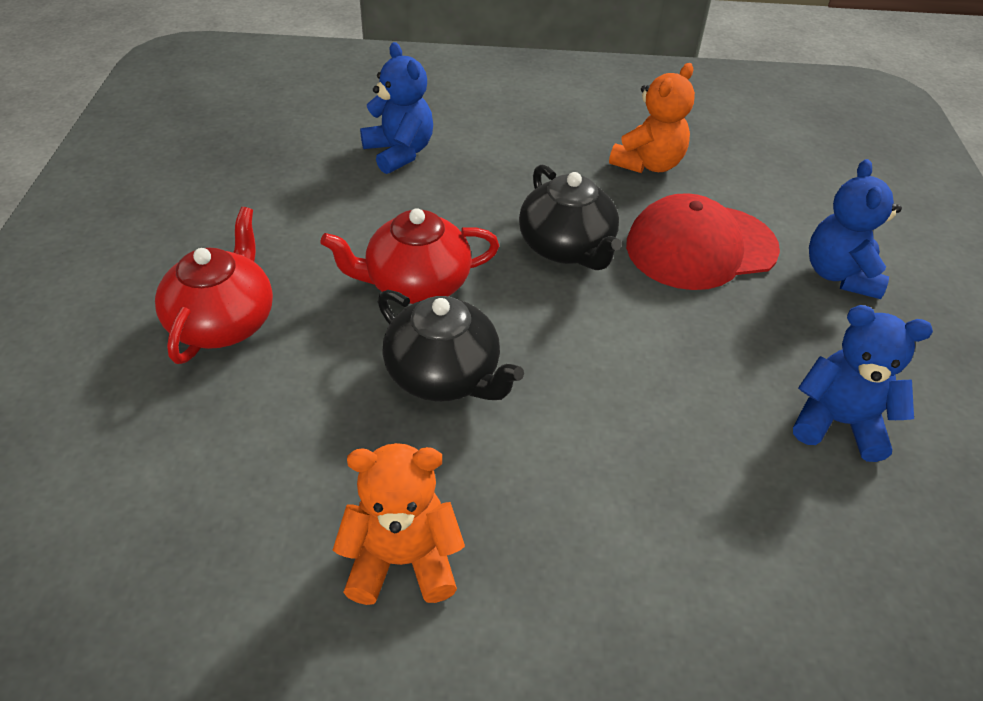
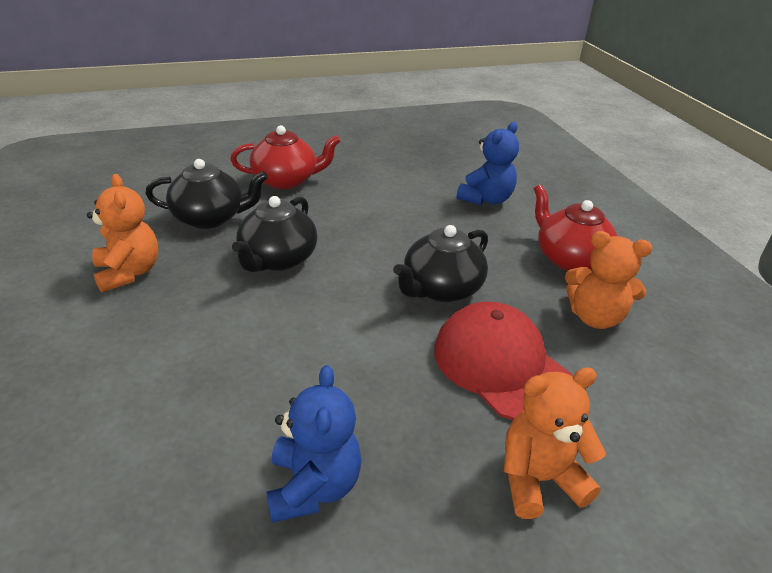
camera: 70 degrees right, 10 degrees down
red teapot [320,208,499,304] -> red teapot moved to [533,184,618,271]
blue teddy bear [809,159,902,299] -> orange teddy bear [504,367,606,519]
none -> black teapot [145,159,268,229]

